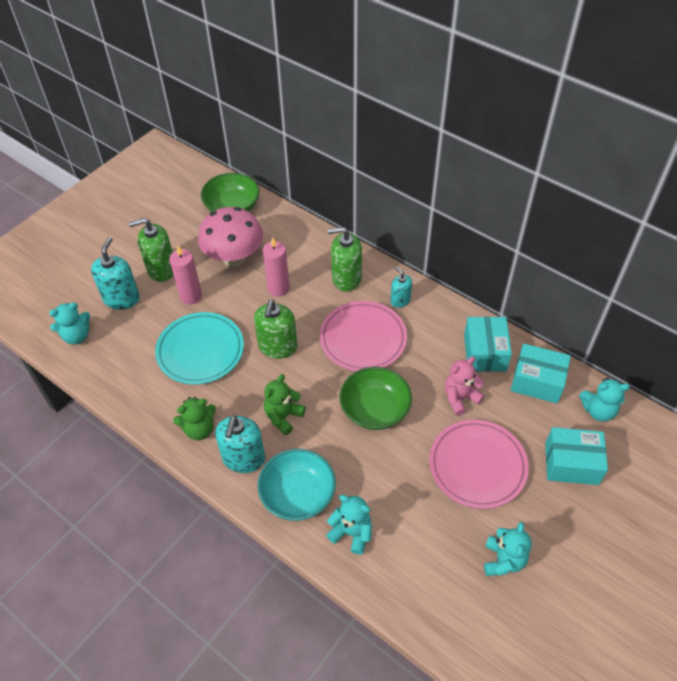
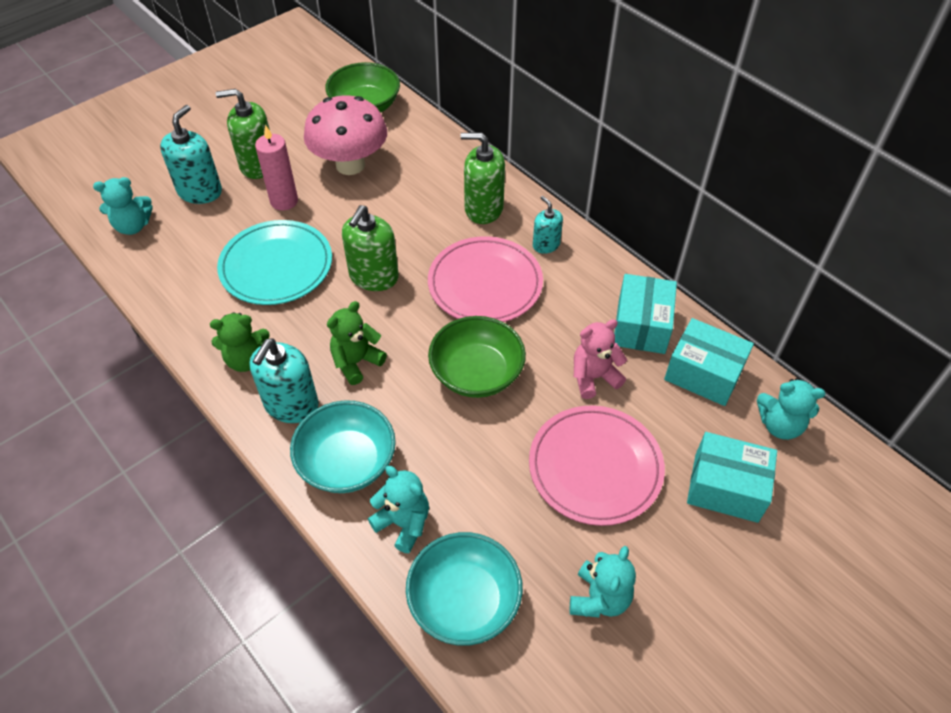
camera: 10 degrees right, 0 degrees up
pink candle [263,237,290,297] -> none
none -> turquoise bowl [406,532,523,646]

